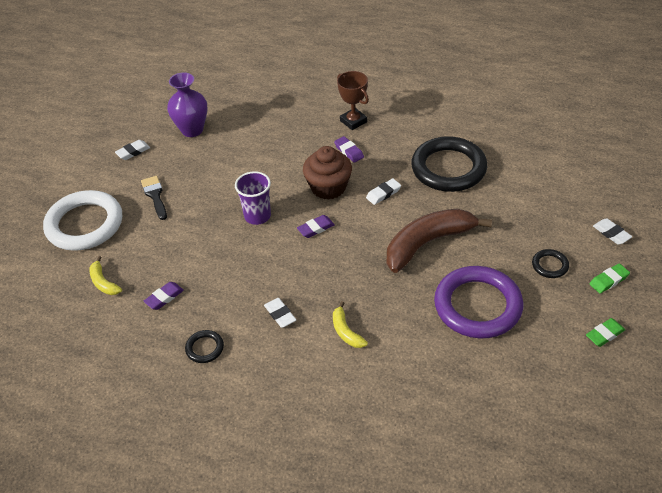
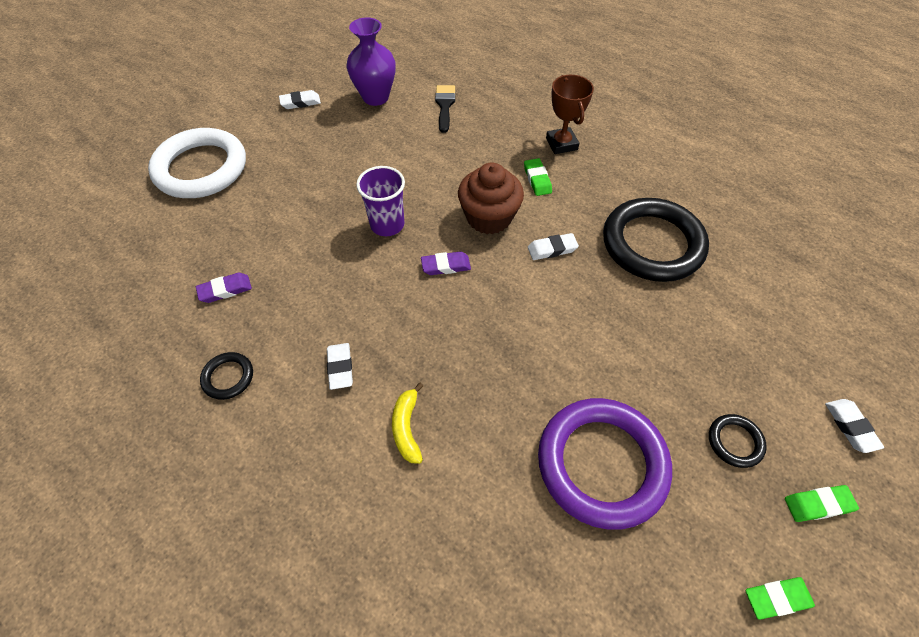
camera: 20 degrees right, 10 degrees up
yellow banana [89,256,122,295] -> none
black brush [141,176,167,220] -> black brush moved to [435,85,455,133]
purple eraser [334,136,364,163] -> green eraser [524,158,552,196]
brown banana [387,209,492,273] -> none

